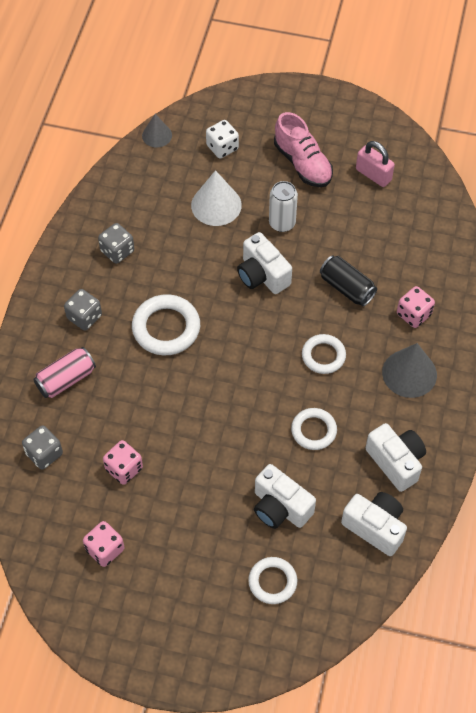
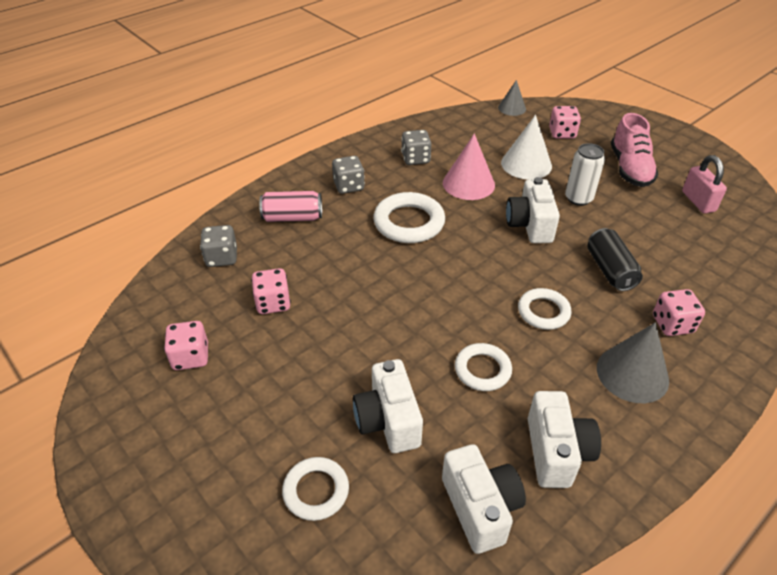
camera: 35 degrees right, 15 degrees down
white dice [206,120,239,159] -> pink dice [549,106,581,139]
none -> pink cone [443,134,495,200]

